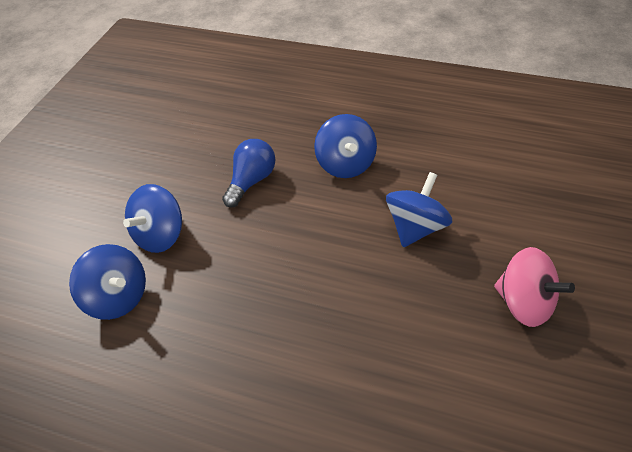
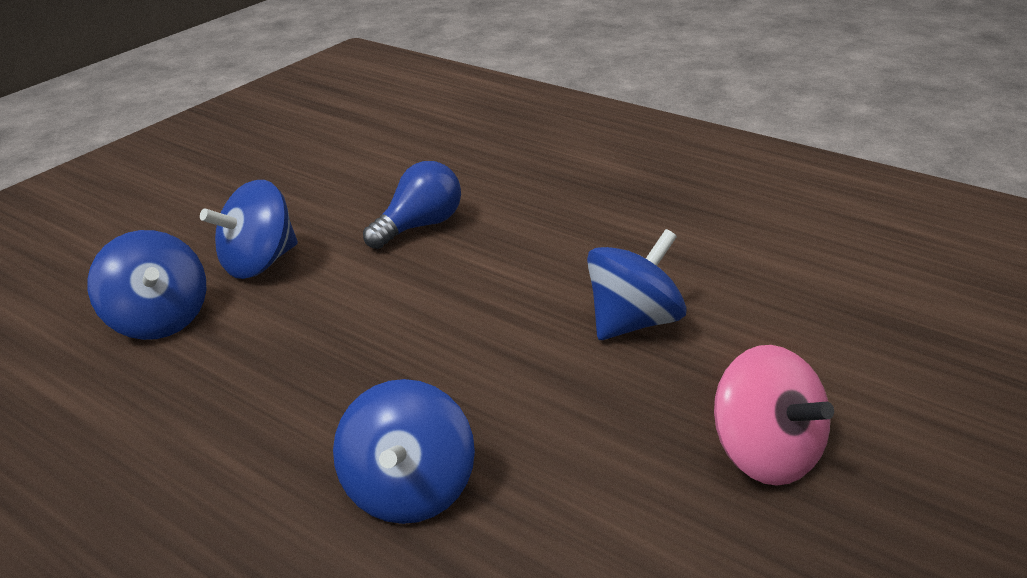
camera: 15 degrees right, 15 degrees down
blue spinning top [314,114,377,178] -> blue spinning top moved to [333,379,475,524]

